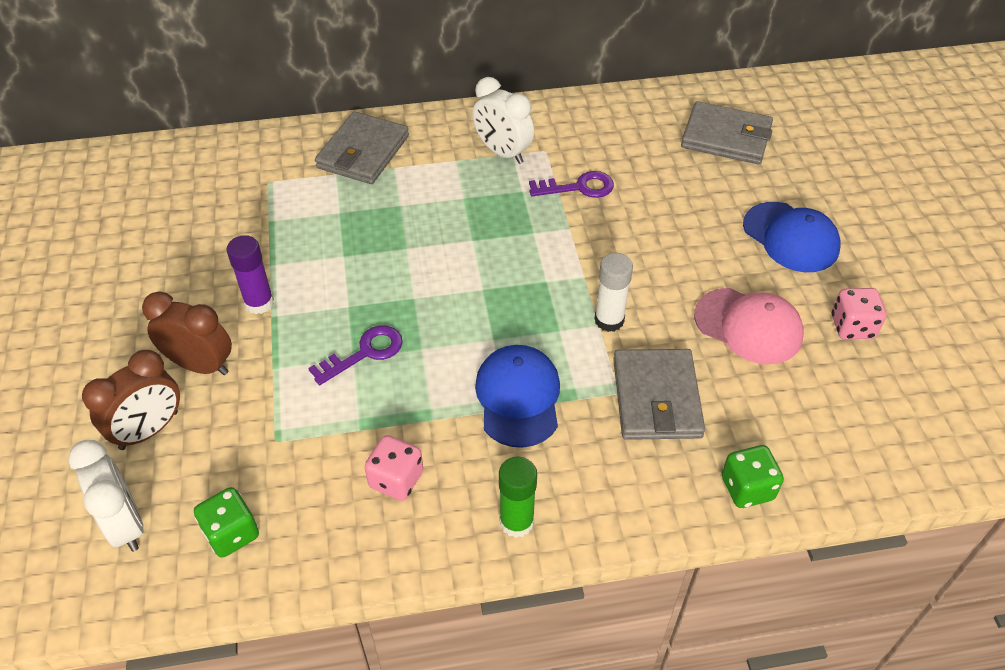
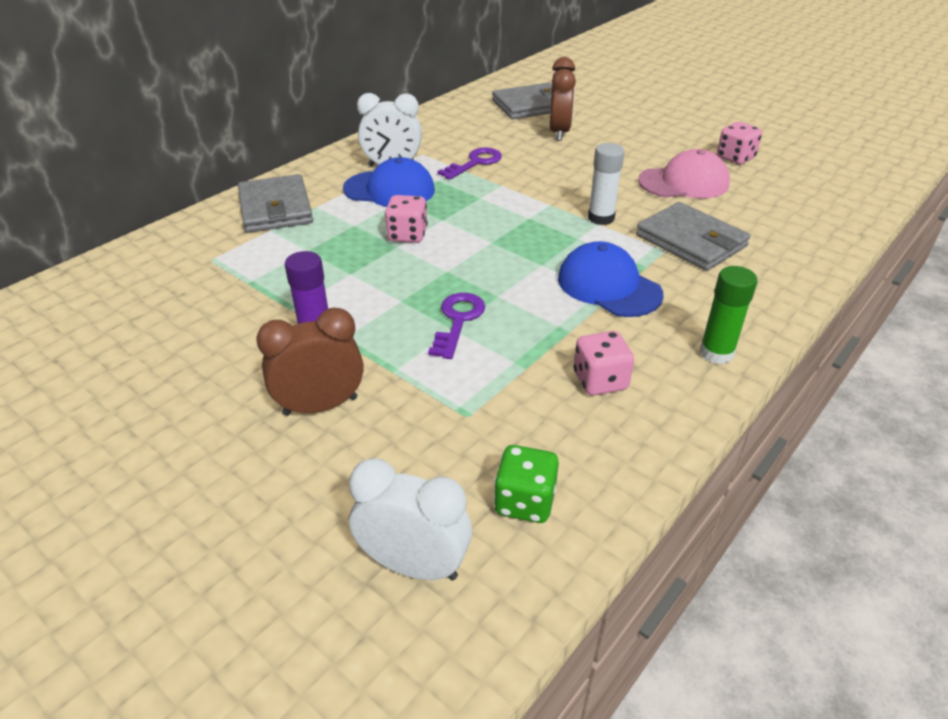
camera: 40 degrees left, 10 degrees down
brown clock [82,350,180,450] -> brown clock moved to [550,57,576,141]
green dice [722,445,784,508] -> none
blue cap [743,202,841,272] -> blue cap moved to [343,157,435,207]
none -> pink dice [385,195,428,243]

